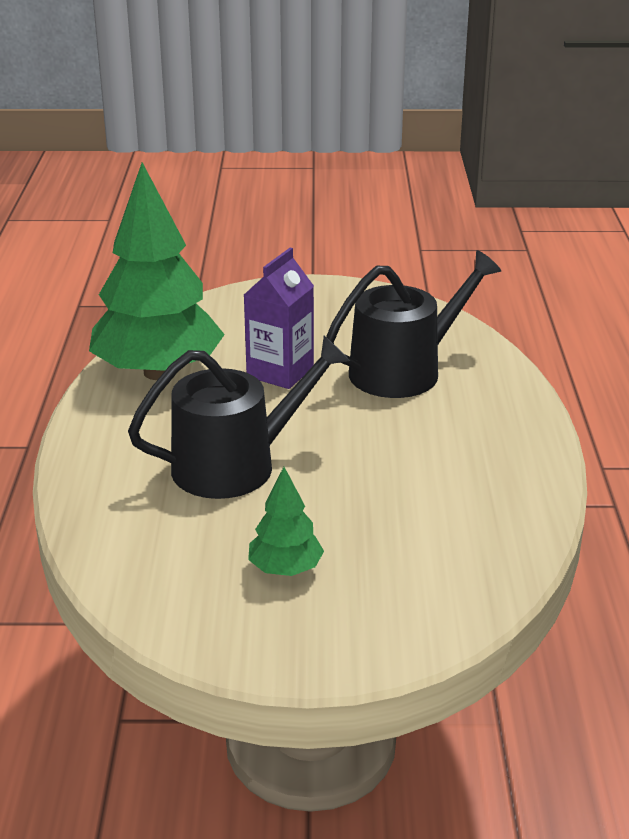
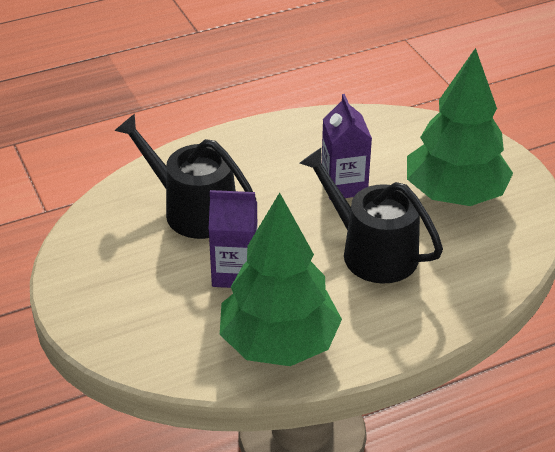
camera: 115 degrees left, 10 degrees up
green tree [248,467,324,576] -> green tree [407,48,513,206], size x2.23
none -> purple carton [322,94,372,199]

